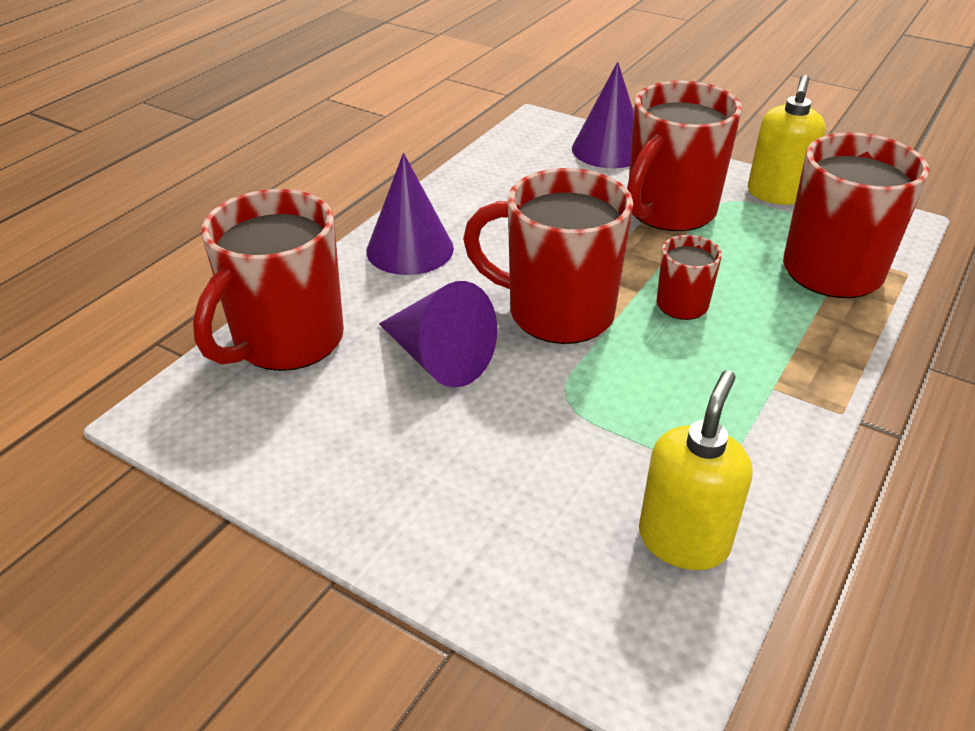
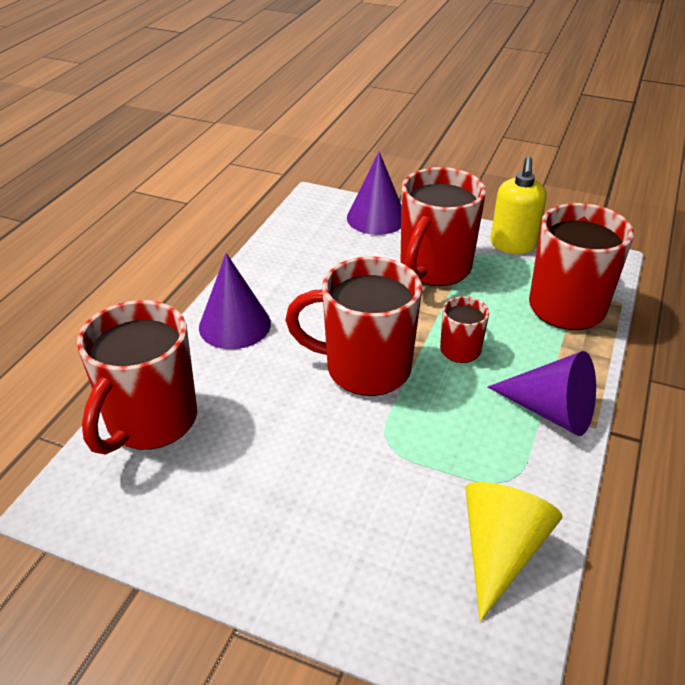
camera: 10 degrees left, 0 degrees up
purple cone [379,281,497,388] -> purple cone moved to [488,351,596,436]
yellow soap dispenser [639,370,752,570] -> yellow cone [465,482,563,622]

